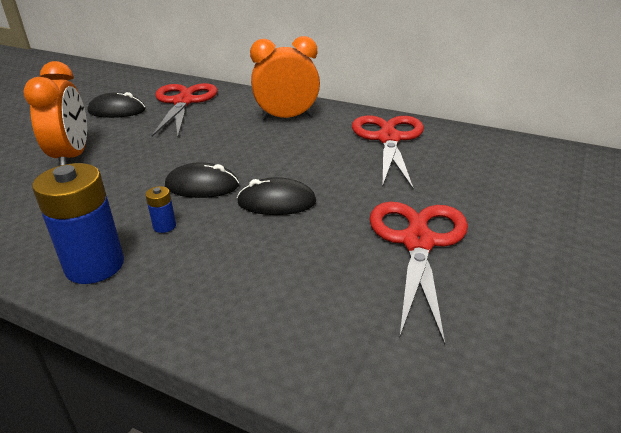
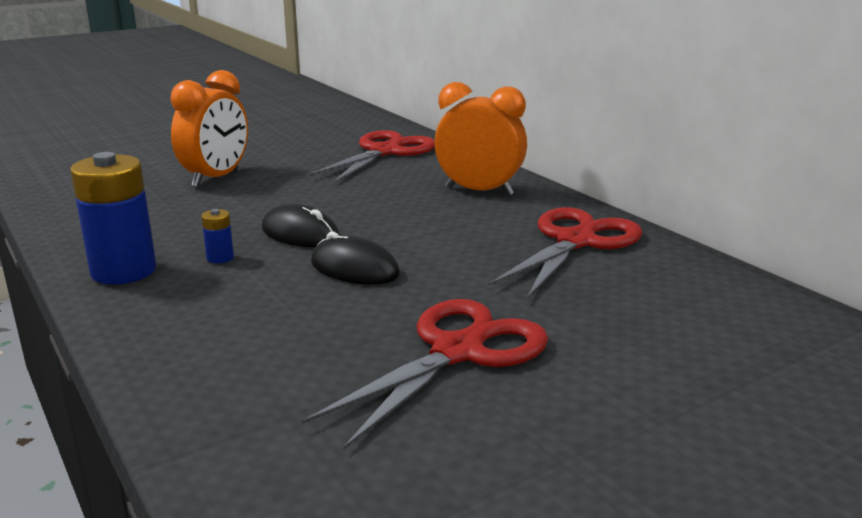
camera: 30 degrees right, 10 degrees down
black mouse [88,92,146,118] -> none

